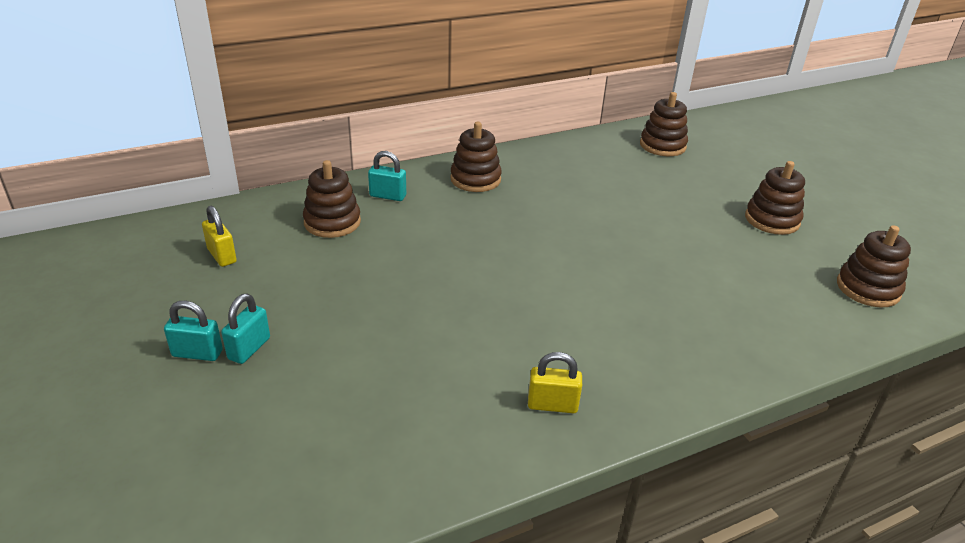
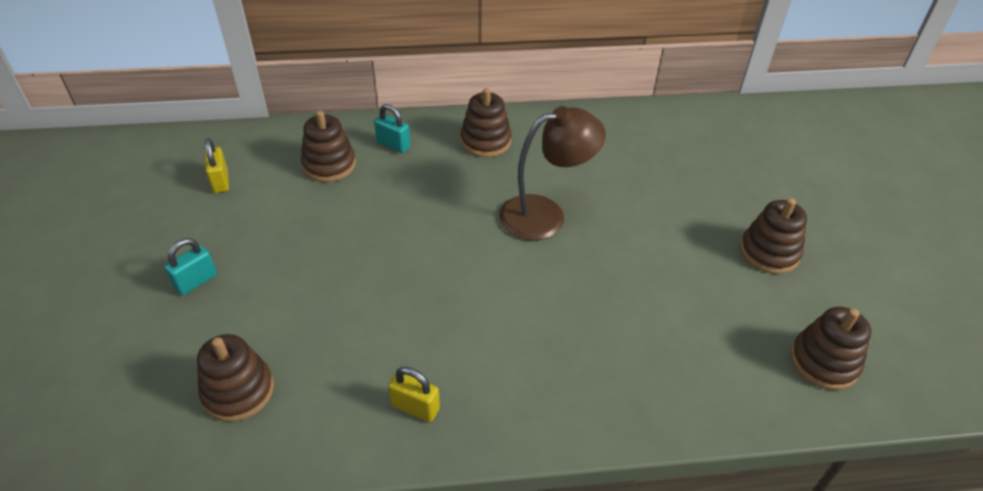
camera: 20 degrees right, 10 degrees up
turquoise padlock [164,301,223,361] -> none
brown stacking toy [640,92,688,156] -> brown stacking toy moved to [197,334,274,421]
none -> brown lamp [499,106,606,241]

